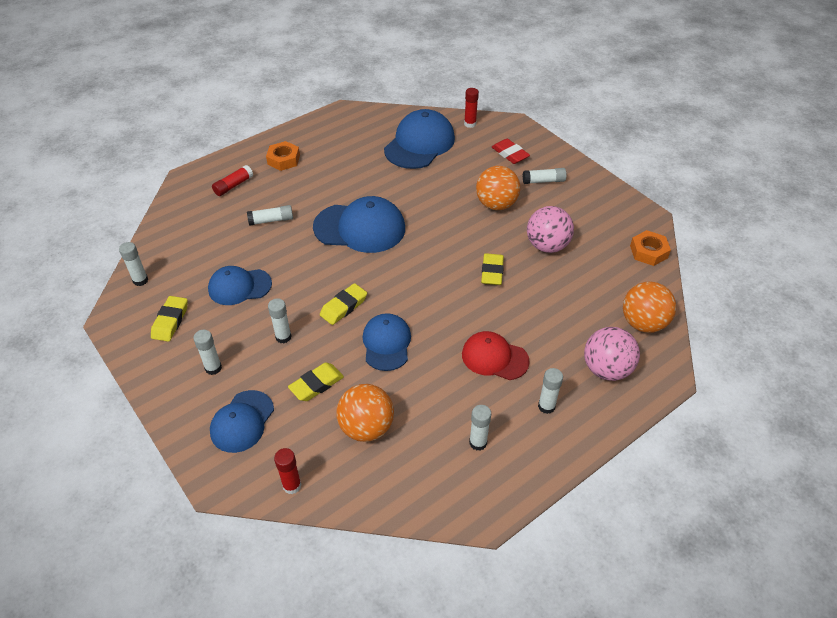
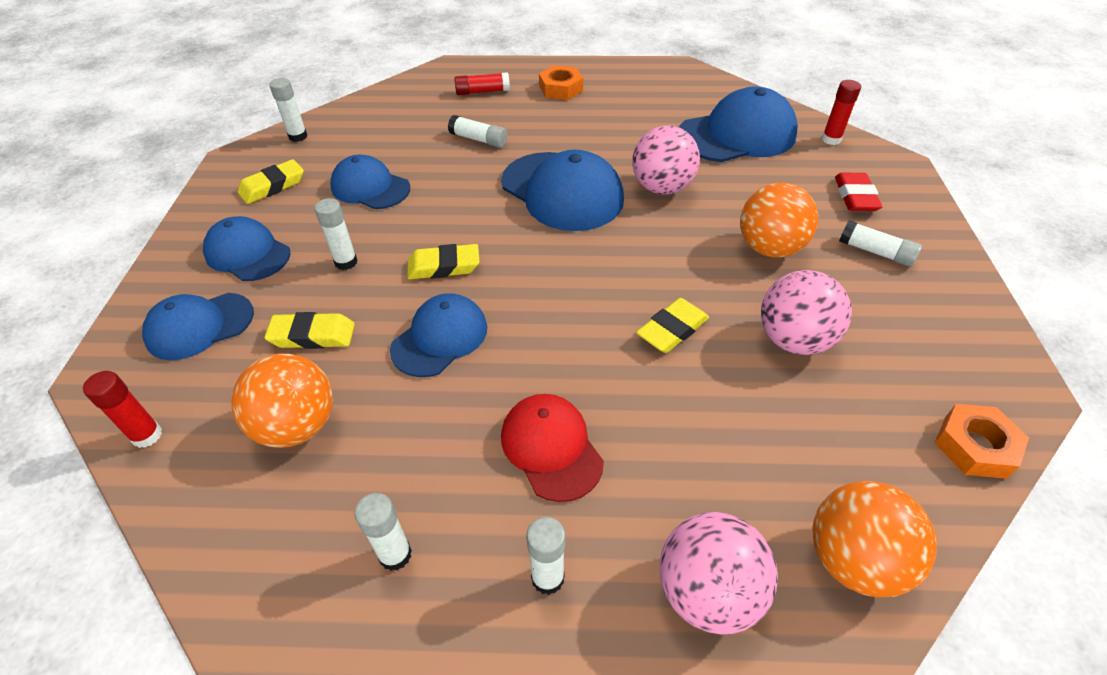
camera: 40 degrees right, 0 degrees up
white glue stick [193,330,222,375] -> blue cap [203,216,290,281]
none -> pink ball [632,125,700,195]

